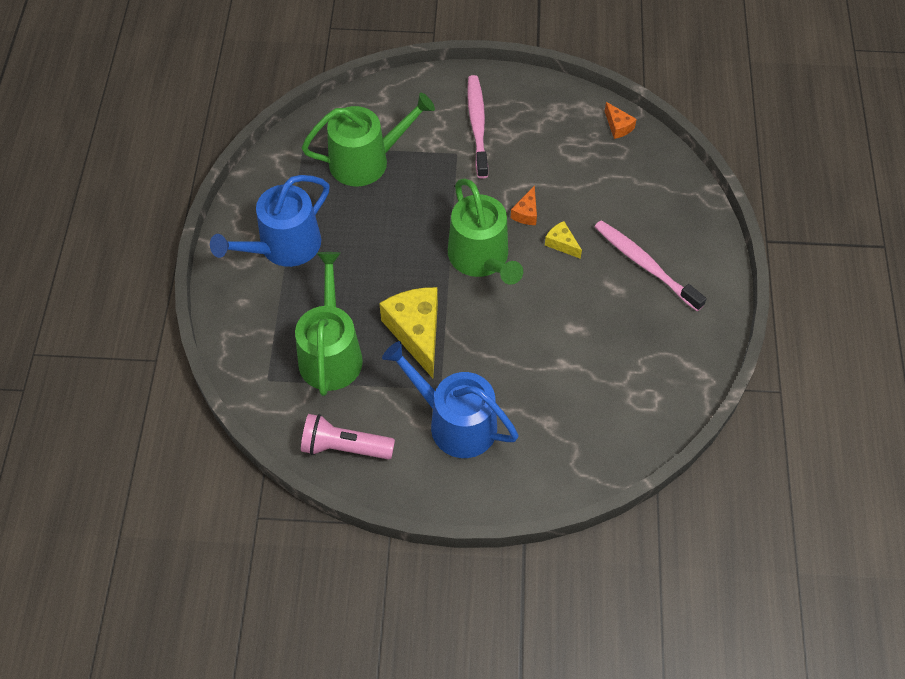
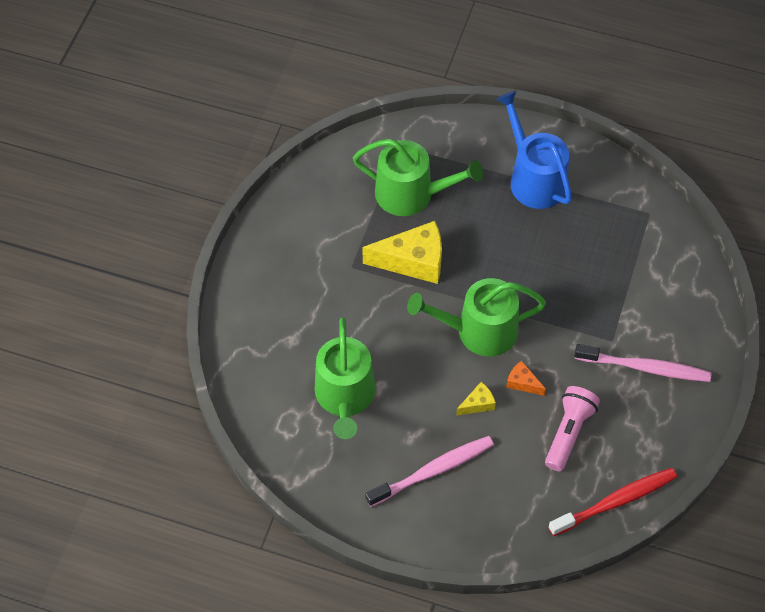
camera: 105 degrees right, 0 degrees up
green watering can [301,93,435,186] -> green watering can moved to [314,317,375,439]
pink flashlight [301,414,395,460] -> pink flashlight moved to [545,386,600,472]
blue watering can [382,341,519,458] -> none
orange cheese [605,102,637,139] -> red toothbrush [548,468,677,536]

